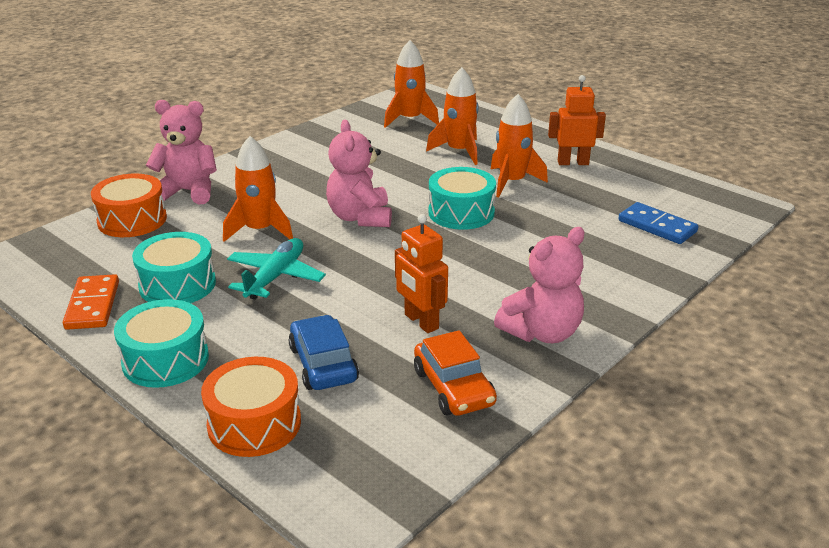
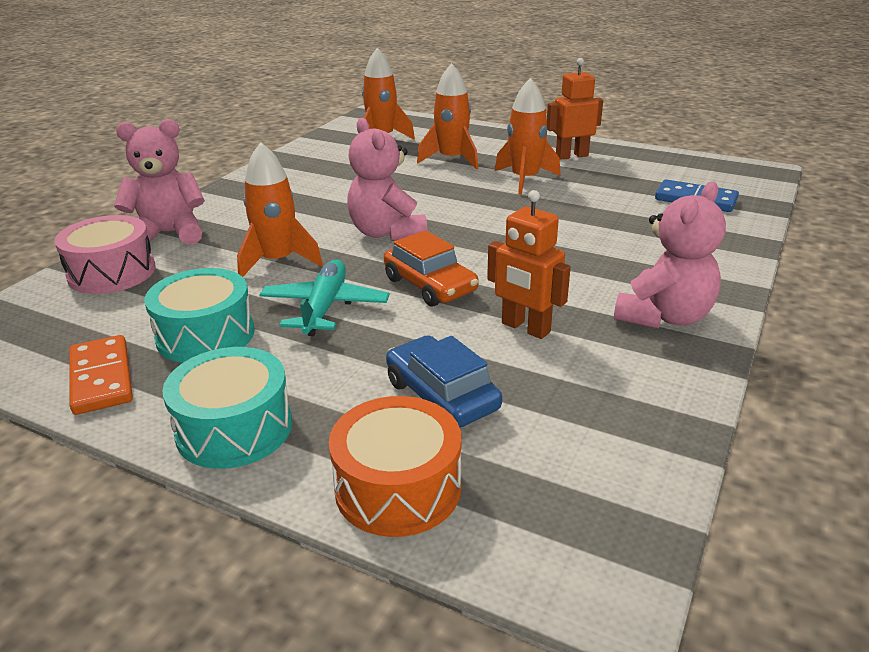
camera: 15 degrees left, 0 degrees up
orange drum [91,174,167,237] -> pink drum [54,215,155,294]
orange car [414,330,497,416] -> orange car moved to [384,230,479,307]
turquoise drum [428,167,496,230] -> none

